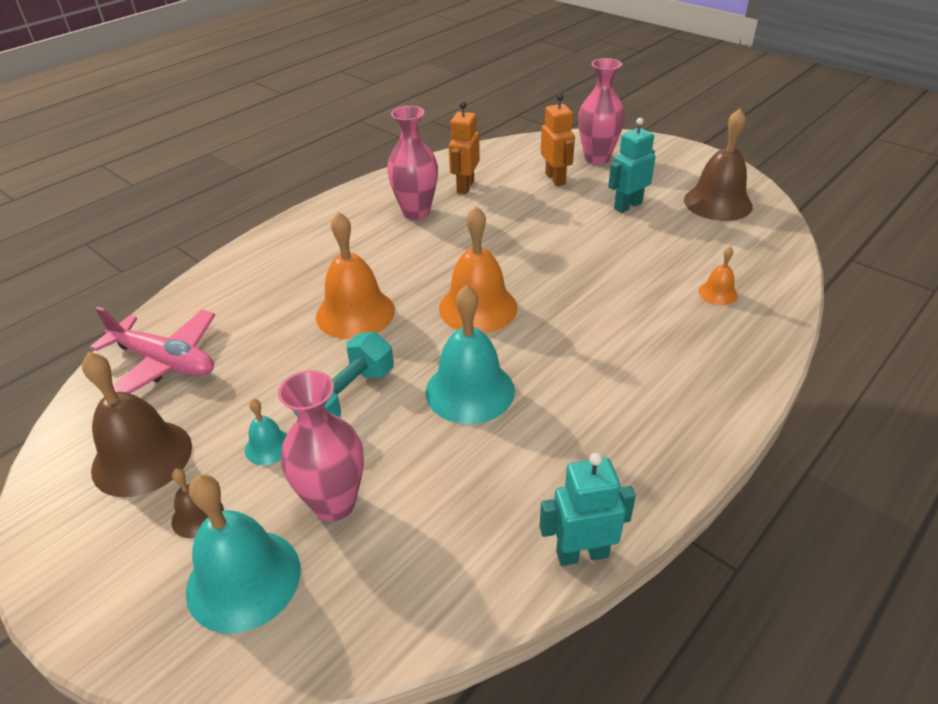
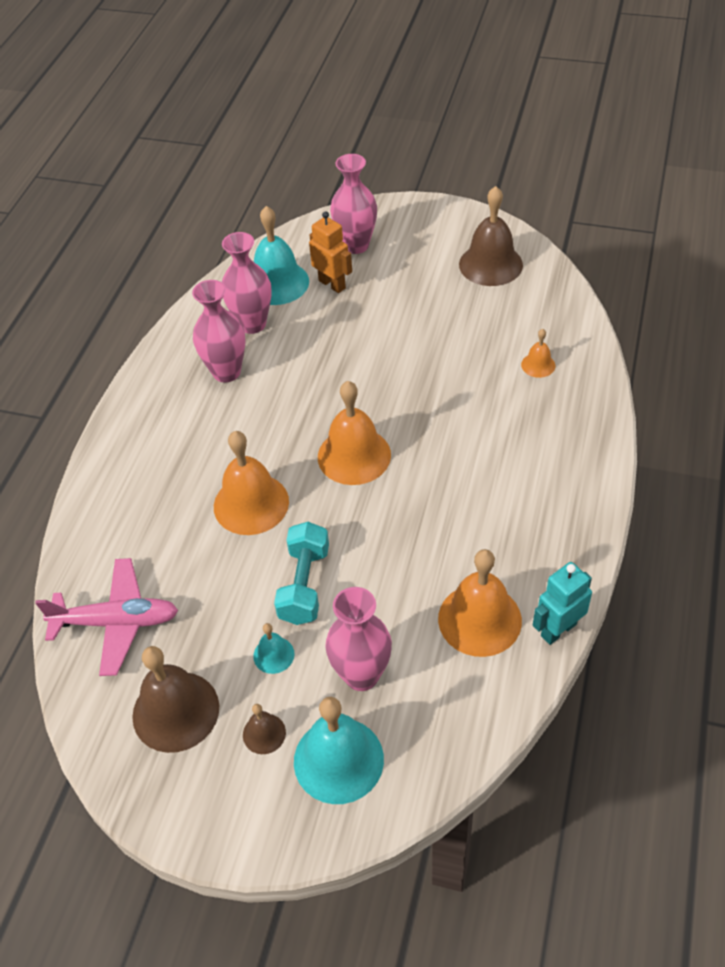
camera: 25 degrees left, 10 degrees up
turquoise bell [426,285,515,424] -> turquoise bell moved to [254,206,309,305]
orange robot [449,101,480,194] -> pink vase [222,232,272,334]
turquoise robot [608,118,656,213] -> none
none -> orange bell [438,549,522,657]

